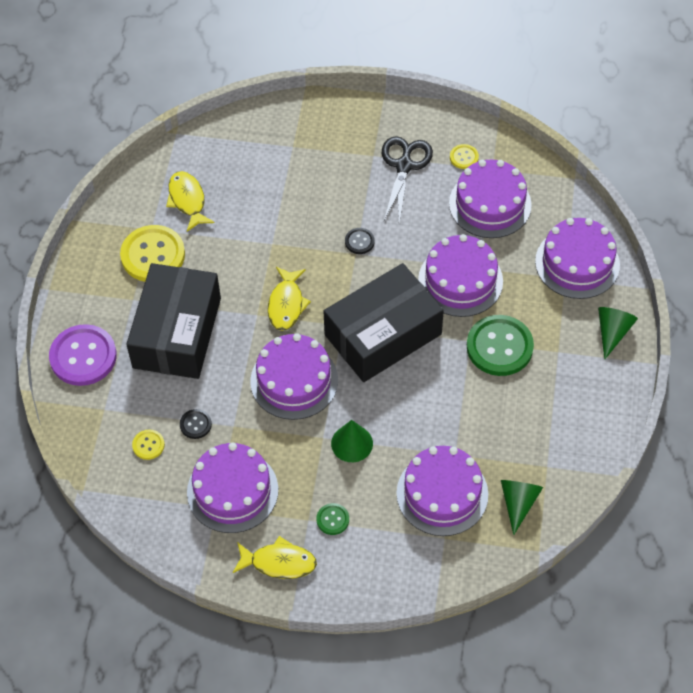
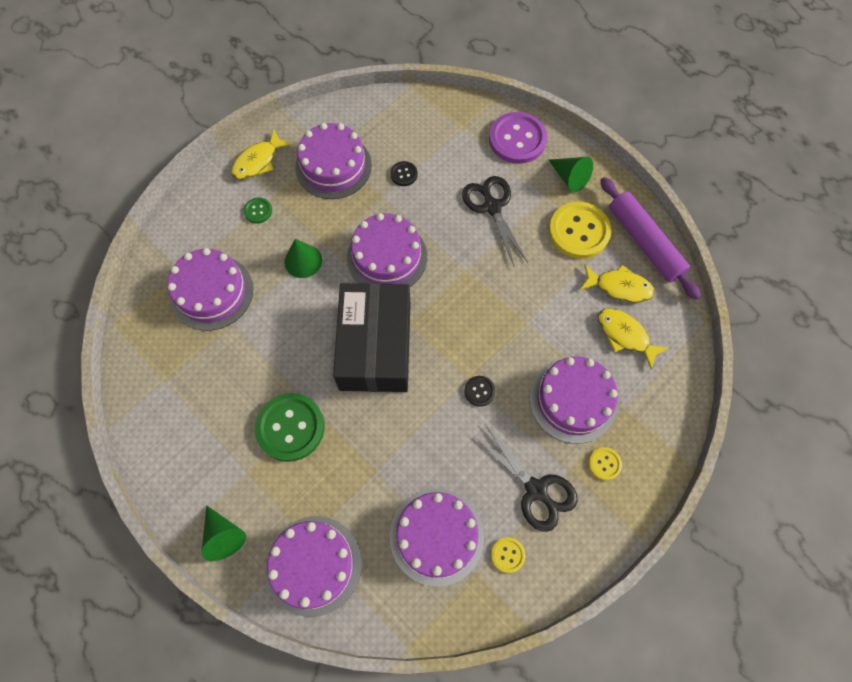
camera: 125 degrees right, 10 degrees up
black box [126,263,221,379] -> black scissors [462,176,528,266]
yellow button [132,430,165,460] -> yellow button moved to [589,447,622,480]
yellow fish [268,267,311,331] -> yellow fish moved to [598,308,669,369]
purple cake [418,234,503,317] -> purple cake moved to [529,356,618,444]
green cone [501,480,543,535] -> green cone moved to [549,157,593,192]
none -> purple rolling pin [600,177,701,300]

